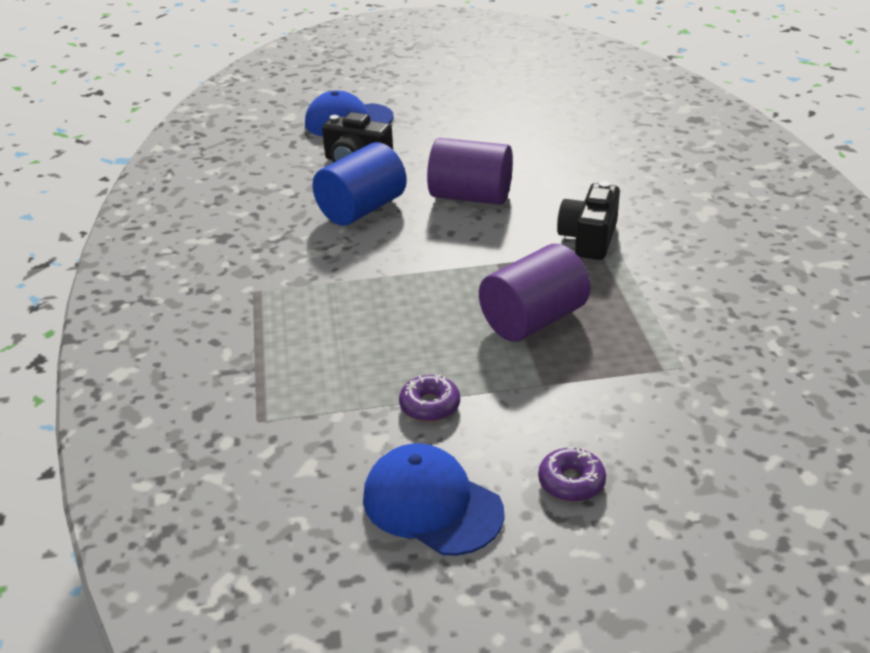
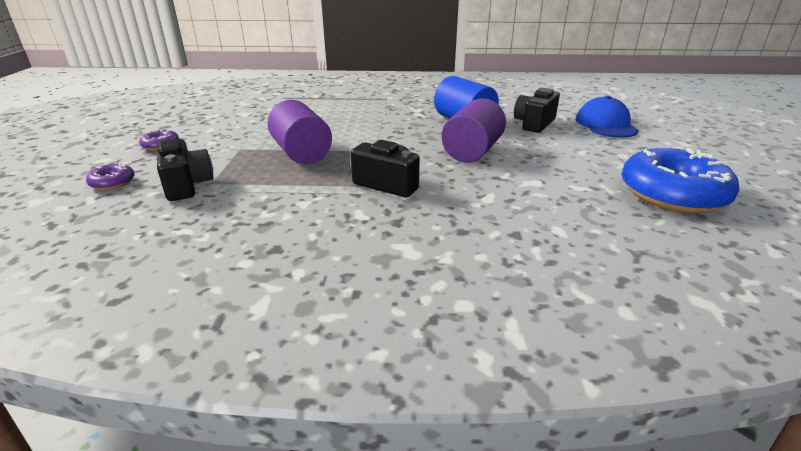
camera: 100 degrees right, 5 degrees down
blue cap [363,443,505,556] -> none
purple donut [399,375,460,422] -> purple donut moved to [86,163,135,190]
none -> black camera [157,139,214,201]
none -> blue donut [621,146,739,213]

